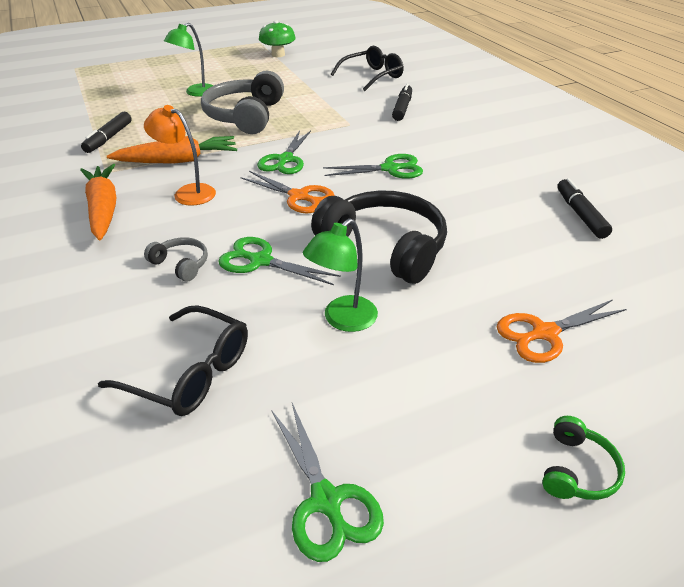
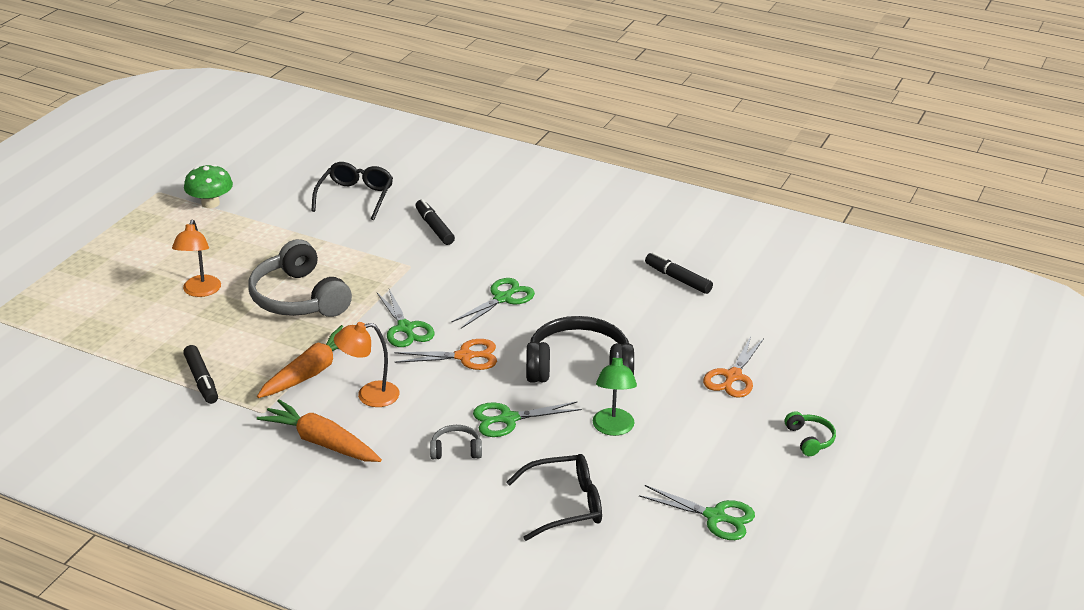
camera: 40 degrees left, 5 degrees down
green lamp [164,23,213,96] -> orange lamp [172,220,221,297]

